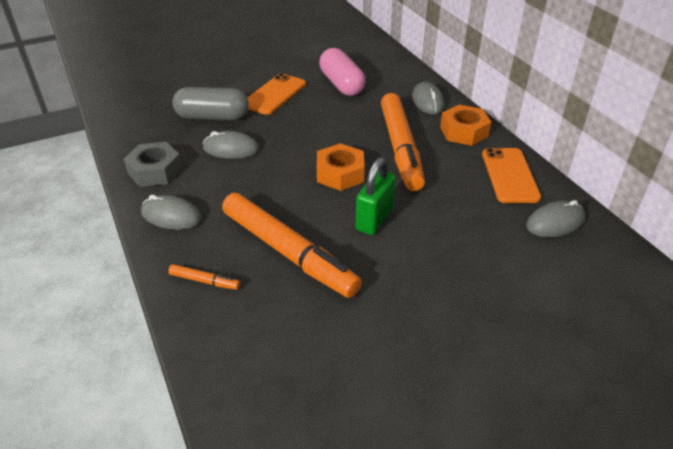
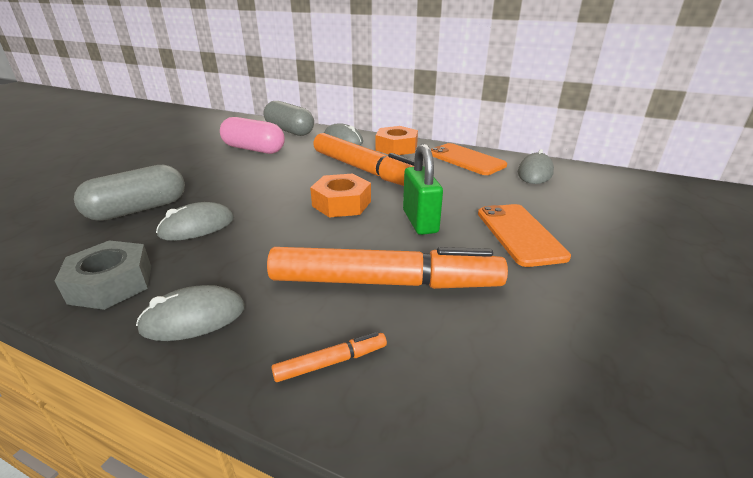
camera: 40 degrees left, 10 degrees down
orange phone [247,73,306,115] -> orange phone moved to [478,204,571,267]
none -> grey capsule [264,101,314,136]

